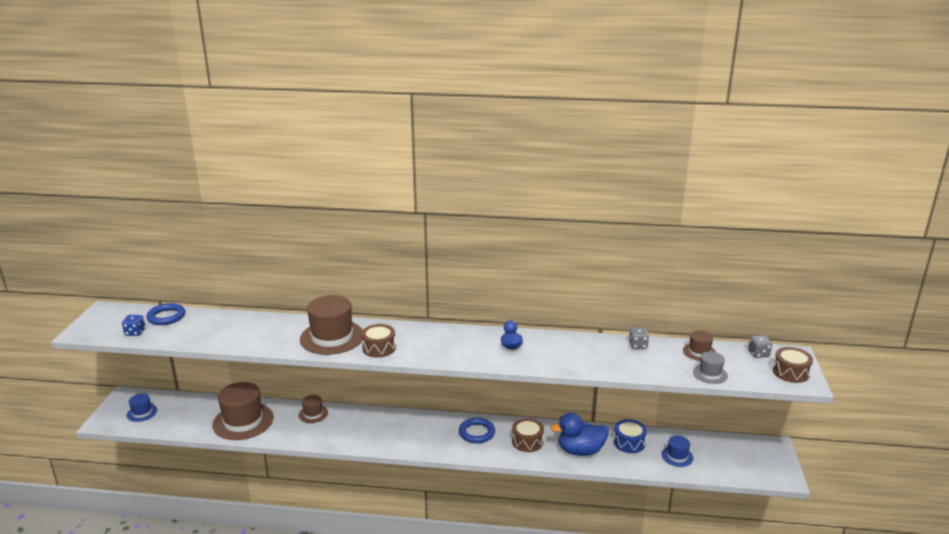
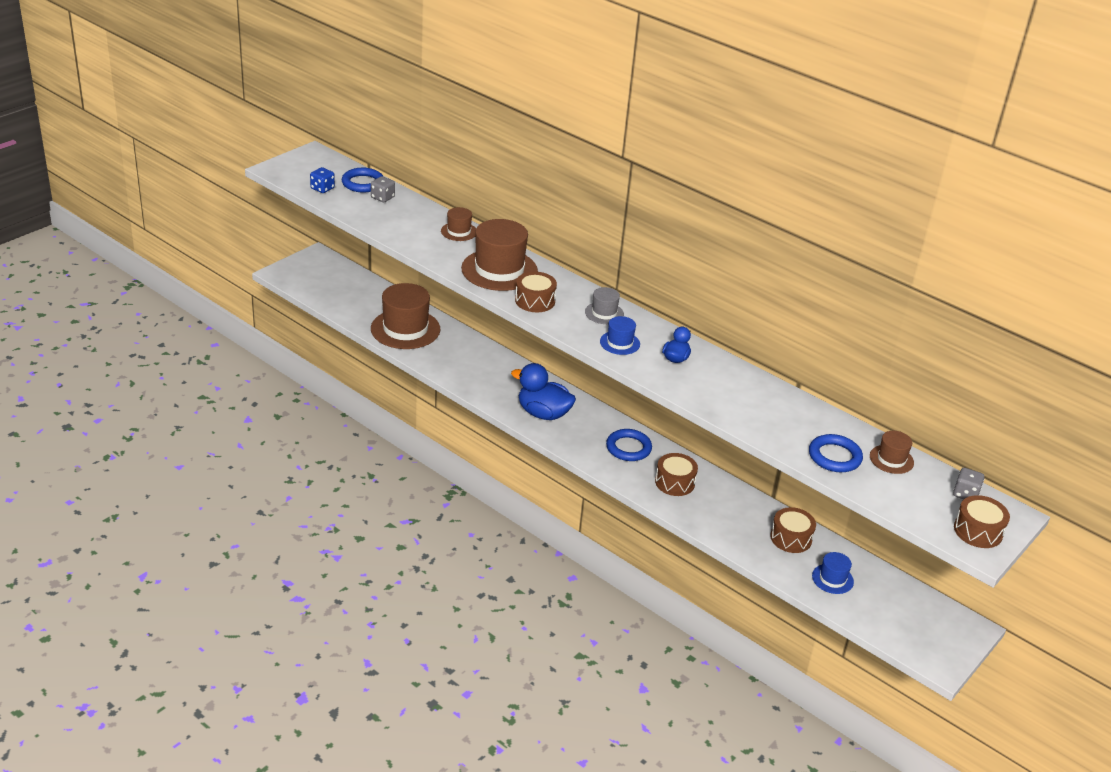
camera: 30 degrees right, 10 degrees up
blue hat [127,394,157,422] -> blue hat moved to [600,316,640,355]
brown hat [299,395,328,423] -> brown hat moved to [441,207,476,241]
blue duck [550,413,609,456] -> blue duck moved to [511,363,576,420]
blue drum [613,419,647,453] -> brown drum [770,507,816,553]
grey dice [629,327,649,349] -> grey dice moved to [371,176,395,202]
grey hat [693,352,728,384] -> grey hat moved to [585,287,624,324]
none -> blue ring [809,434,863,472]

